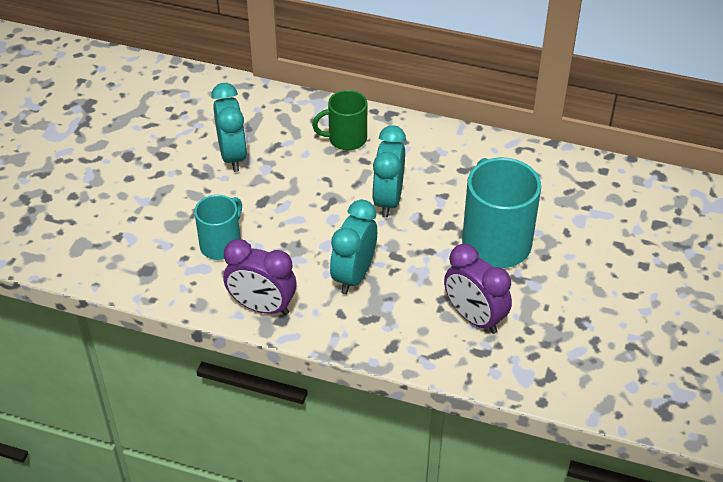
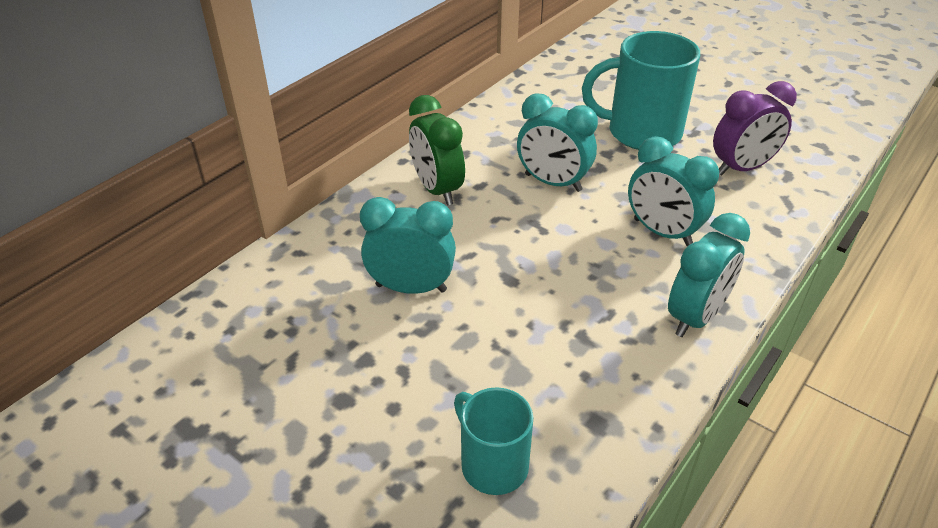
camera: 70 degrees left, 5 degrees down
turquoise mug [194,195,242,260] -> turquoise mug moved to [454,387,533,495]
purple clock [224,239,297,315] -> turquoise clock [668,213,750,337]
green mug [312,90,367,150] -> green clock [409,95,465,205]

